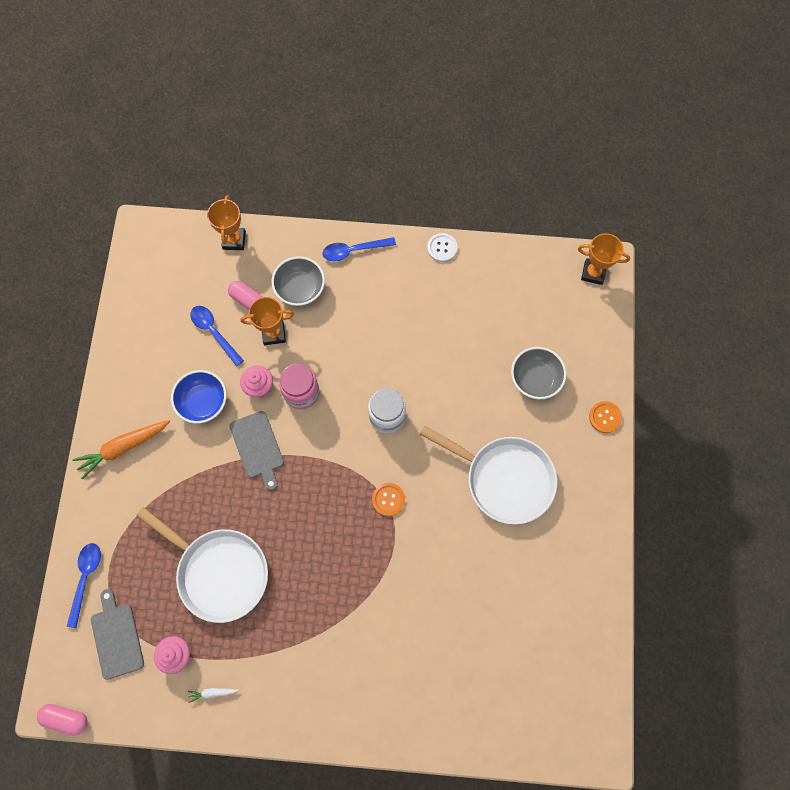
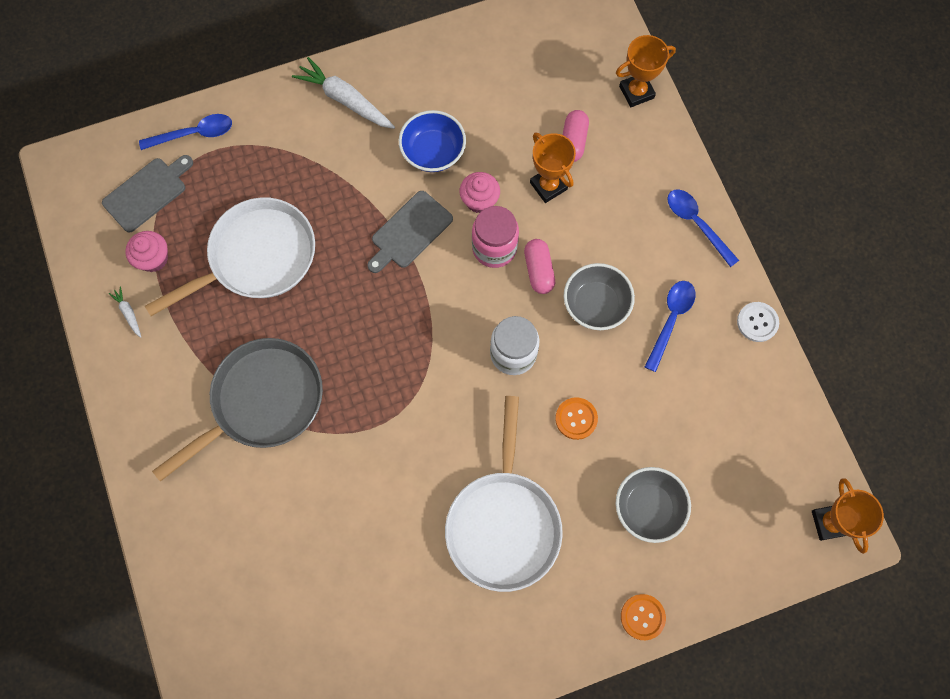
camera: 65 degrees right, 0 degrees up
pink capsule [37,704,88,735] -> pink capsule moved to [524,239,555,294]
orange carrot [72,420,170,480] -> white carrot [292,57,395,129]
white pan [136,507,268,623] -> white pan turned 135 degrees counterclockwise [145,197,315,316]
blue spoon [190,306,244,366] -> blue spoon moved to [645,281,695,372]
grey bowl [272,256,325,306] -> grey bowl moved to [564,263,635,330]
orange button [372,483,405,516] -> orange button moved to [555,397,598,440]
none -> grey pan [152,338,323,482]

